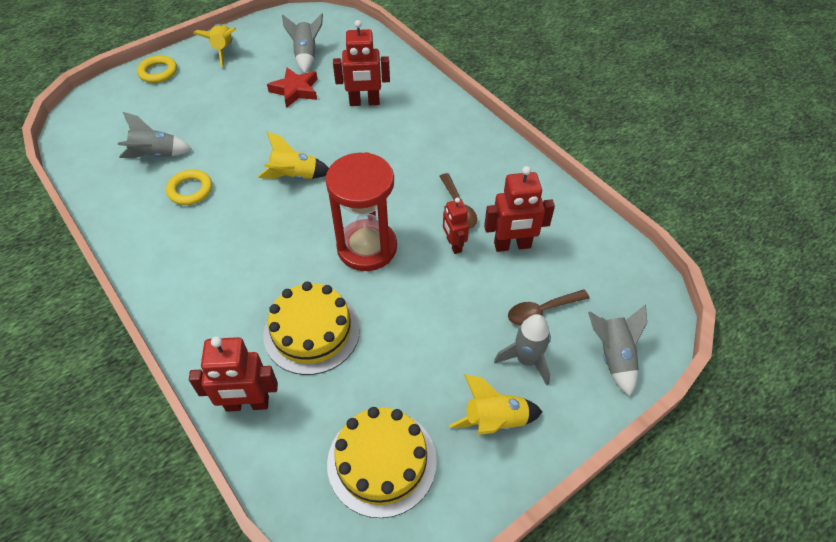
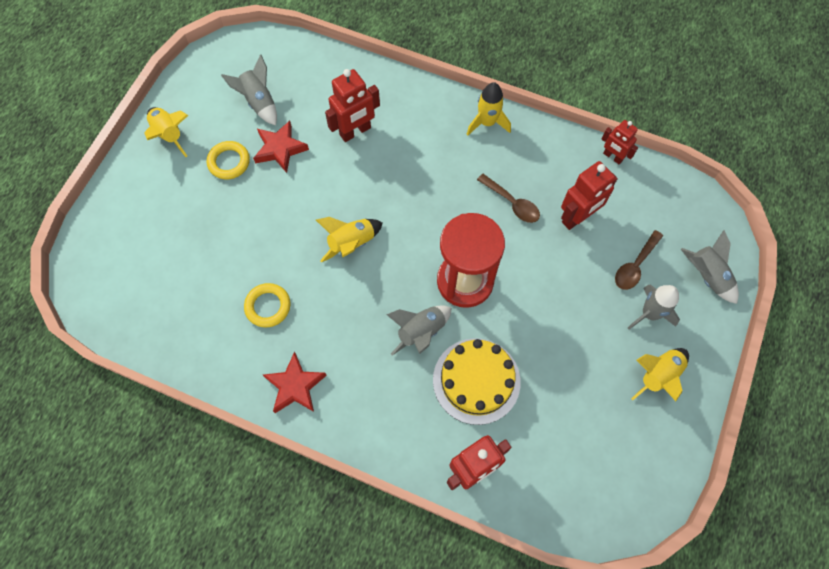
camera: 30 degrees left, 15 degrees up
grey rocket [118,112,192,159] -> grey rocket moved to [386,305,451,356]
yellow ring [137,55,177,83] -> yellow ring moved to [207,141,250,180]
yellow cake [327,407,437,518] -> none
red robot [443,198,469,254] -> red robot moved to [602,120,638,164]
none -> red star [263,352,327,413]
none -> yellow rocket [467,82,511,135]

